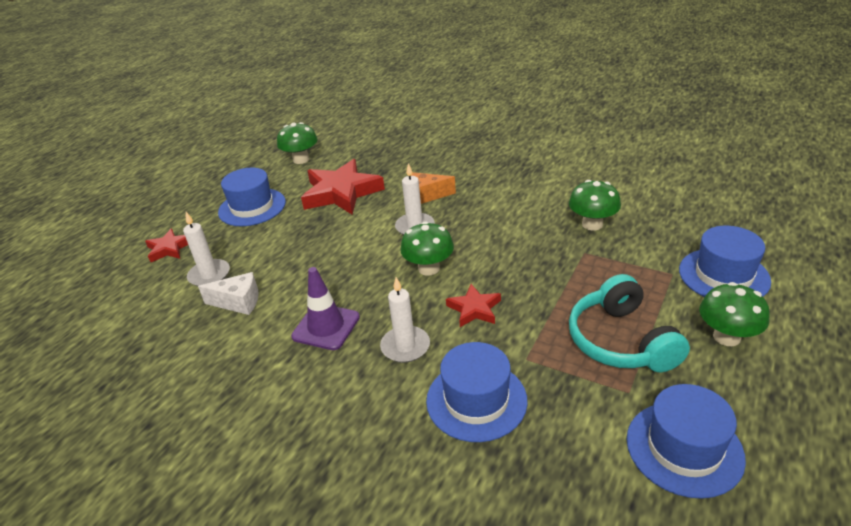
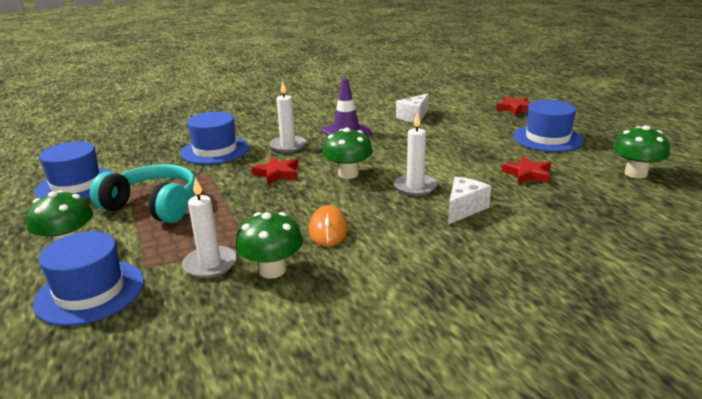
camera: 125 degrees right, 10 degrees down
white candle [183,212,230,286] -> white candle moved to [182,177,237,278]
red star [301,159,385,215] -> red star [502,156,551,184], size x0.52
orange cheese [411,172,456,204] -> white cheese [448,177,491,225]
none -> orange mouse [309,205,348,247]

